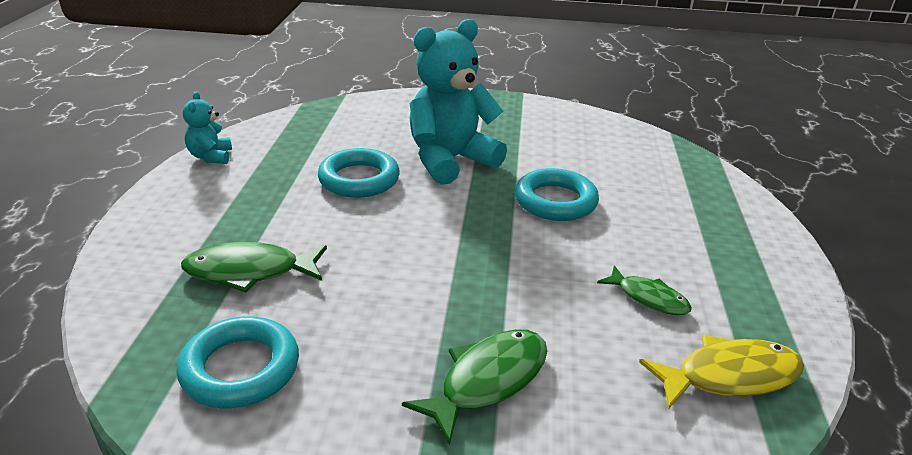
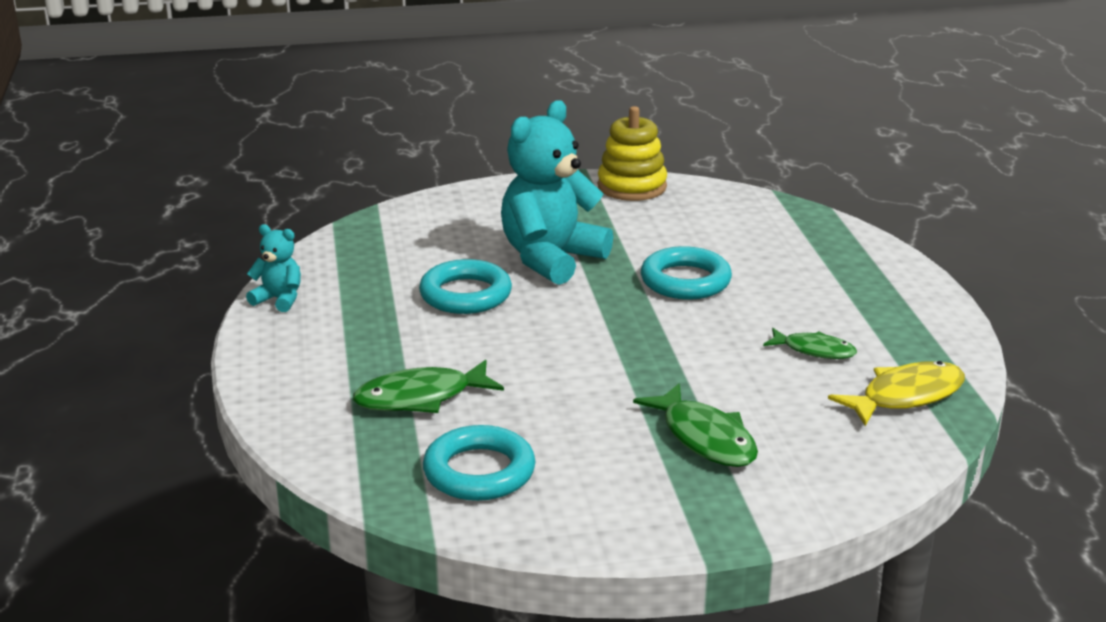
camera: 15 degrees left, 5 degrees down
turquoise teddy bear [183,91,232,164] -> turquoise teddy bear turned 135 degrees clockwise [246,224,301,312]
green fish [402,329,547,445] -> green fish turned 120 degrees clockwise [633,383,758,467]
none -> yellow stacking toy [598,106,667,201]

